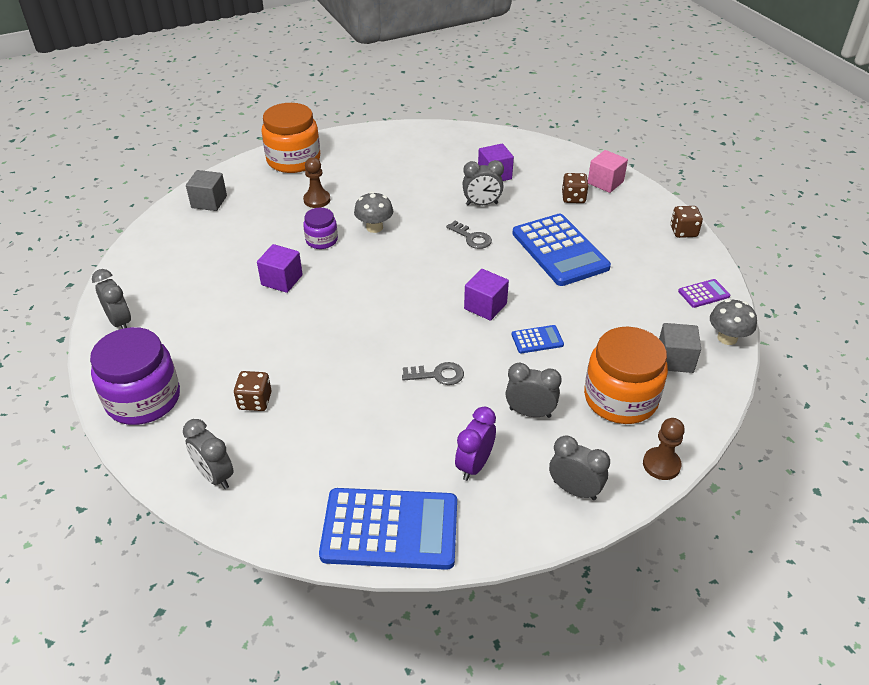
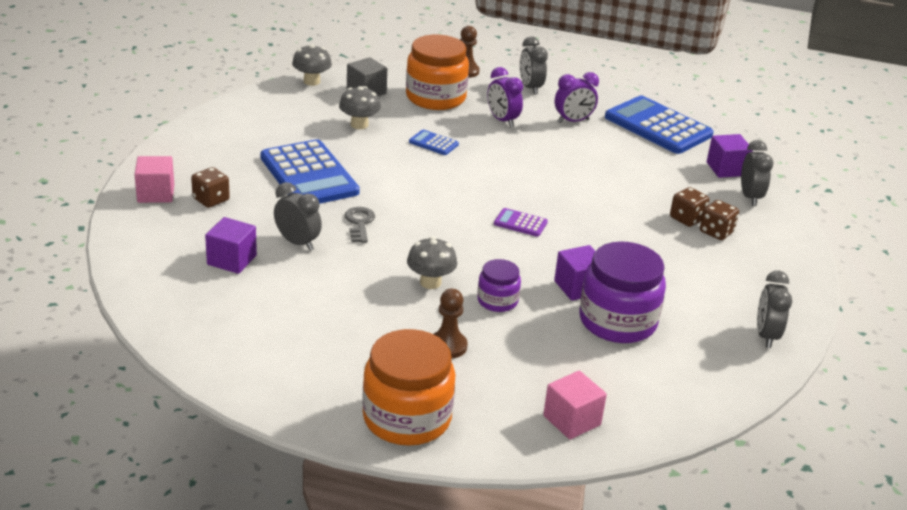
camera: 140 degrees left, 10 degrees down
purple jar [90,327,180,425] -> purple jar moved to [580,241,666,343]
grey cube [186,170,227,211] -> pink cube [543,371,607,440]
grey key [402,362,464,385] -> none
purple cube [464,269,509,321] -> purple cube moved to [707,134,753,178]
grey clock [506,363,562,418] -> purple clock [487,67,523,127]
blue calculator [512,214,611,286] -> blue calculator turned 135 degrees clockwise [260,139,360,204]
brown dice [670,206,703,238] -> brown dice moved to [700,200,739,240]
purple calculator [678,279,730,308] -> purple calculator moved to [494,208,548,237]
none -> grey mushroom [339,86,381,129]

